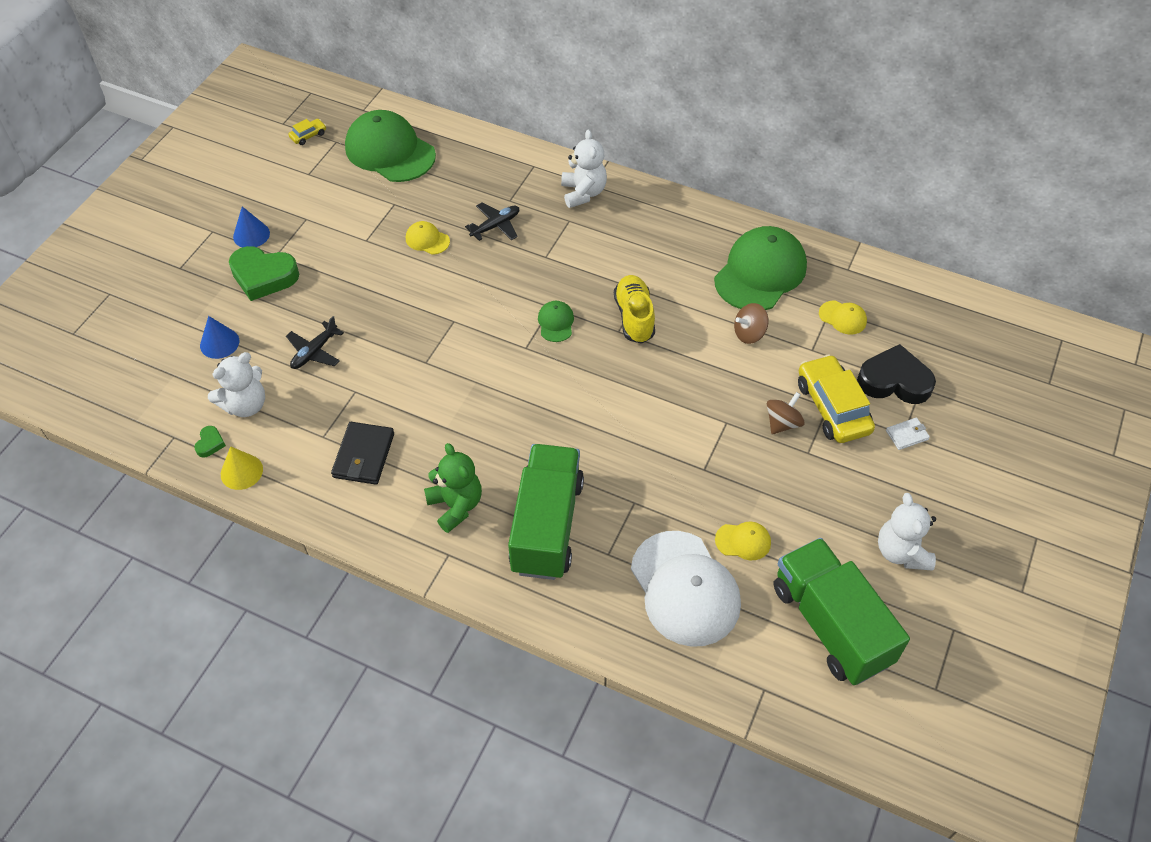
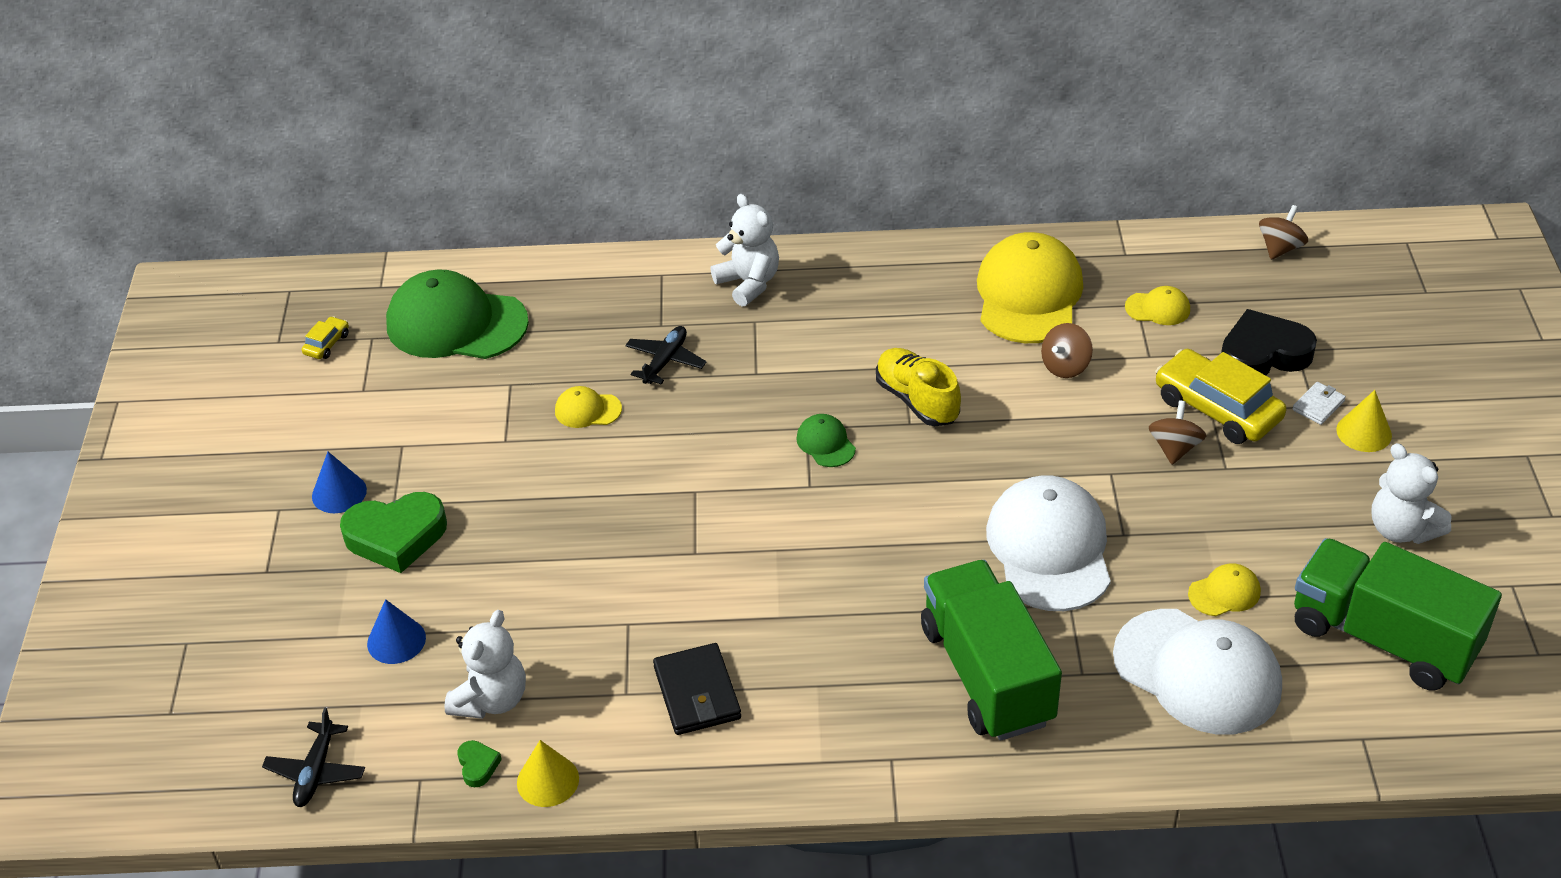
camera: 25 degrees left, 10 degrees down
black plane [286,316,344,369] -> black plane moved to [262,707,365,807]
green teddy bear [424,443,482,533] -> none
green cap [714,226,807,310] -> yellow cap [977,232,1083,343]
none -> white cap [986,475,1111,611]
none -> brown spinning top [1259,205,1308,260]
none -> yellow cone [1336,390,1392,452]

